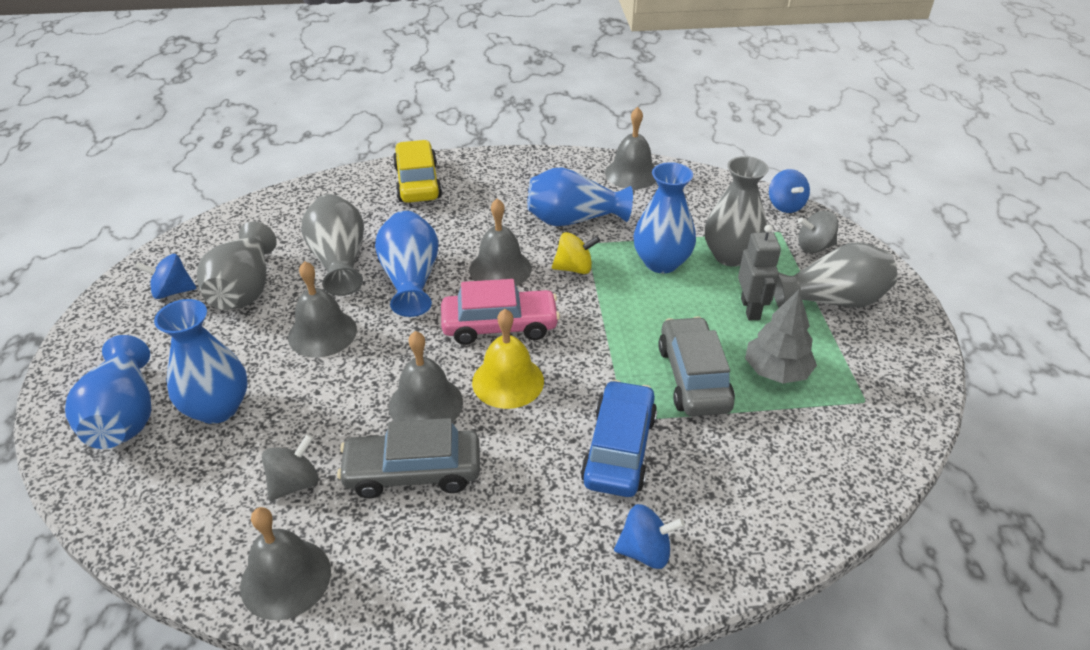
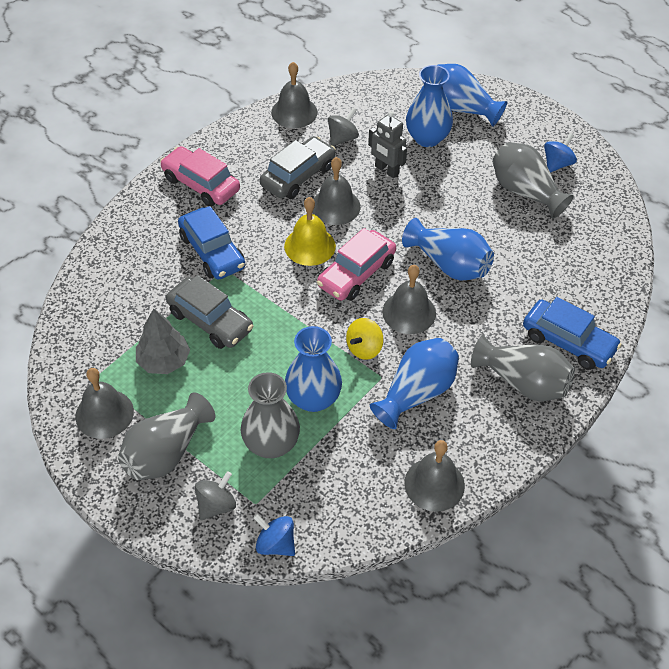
camera: 135 degrees right, 10 degrees up
grey spinning top [262,434,318,501] -> grey spinning top turned 135 degrees counterclockwise [328,108,359,146]
grey bell [288,261,357,357] -> grey bell moved to [75,368,134,439]
grey vase [301,194,364,296] -> grey vase moved to [471,335,575,402]
yellow car [393,140,442,203] -> blue car [523,297,622,370]
blue spinning top [614,504,685,569] -> none
grey robot [738,225,781,320] -> grey robot moved to [368,111,407,178]
none -> pink car [160,146,240,207]

